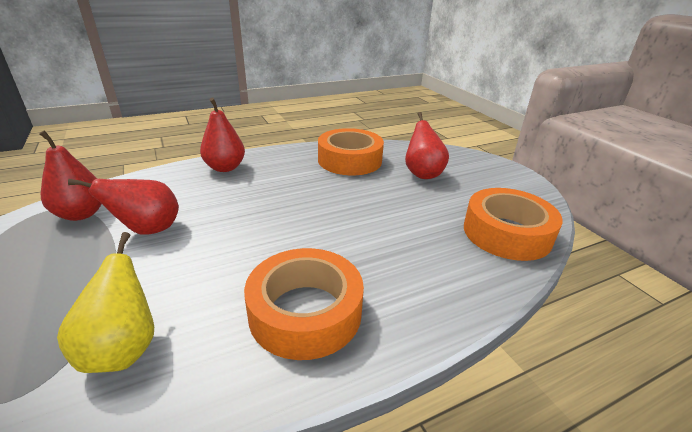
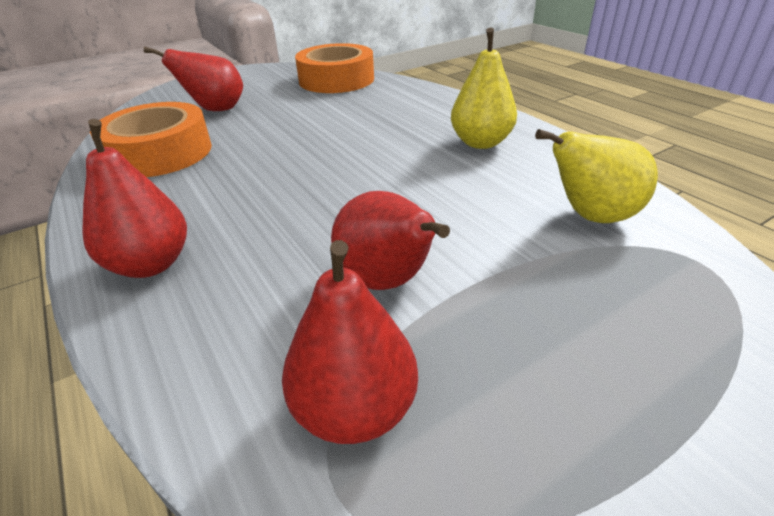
camera: 95 degrees left, 5 degrees up
orange tape [244,248,364,360] -> yellow pear [451,28,517,149]

